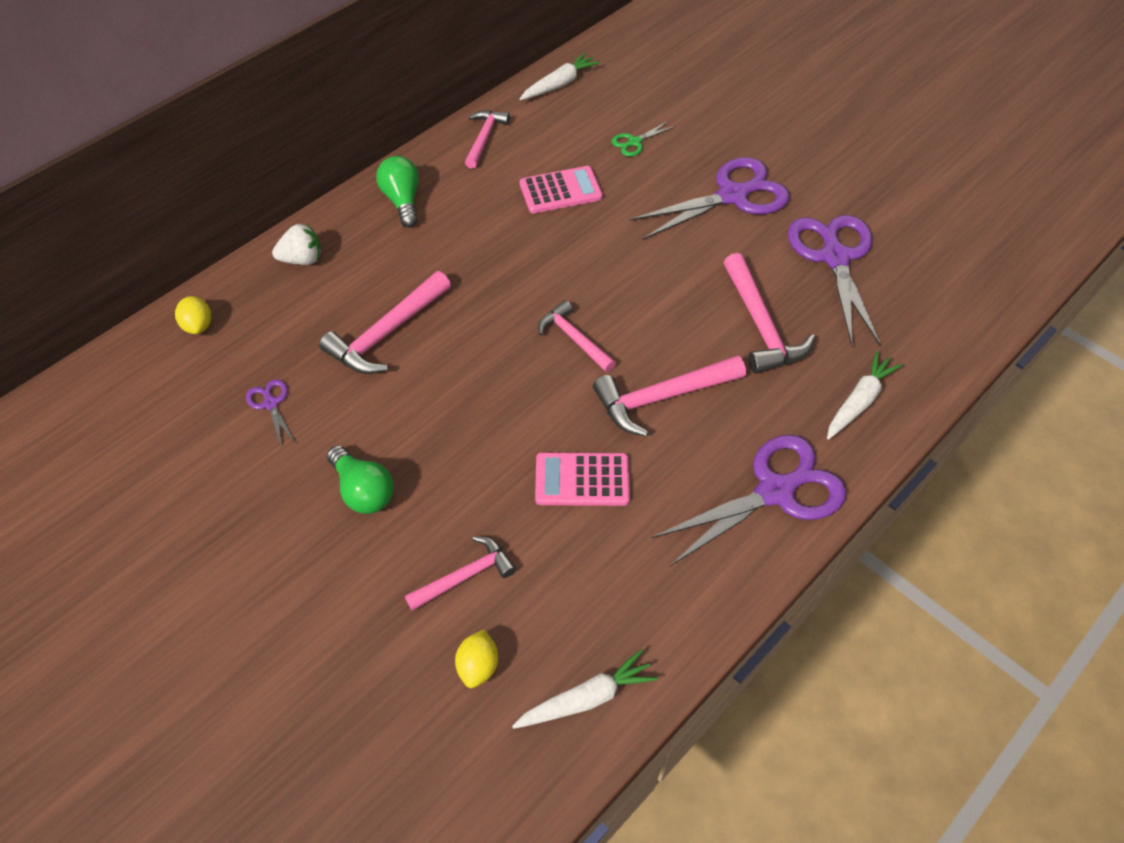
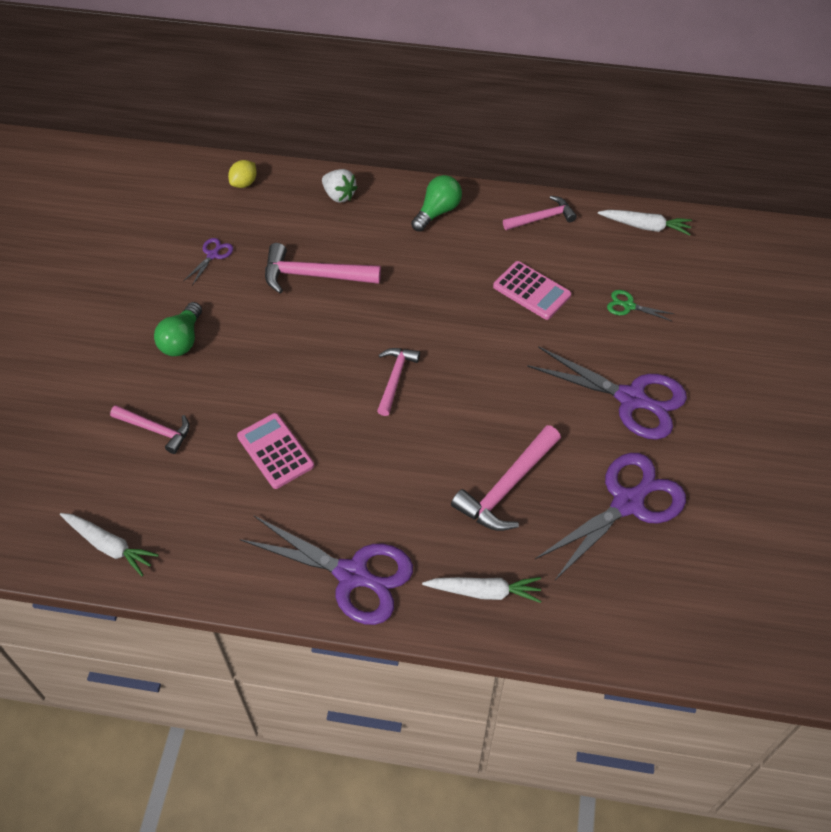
camera: 55 degrees right, 0 degrees up
yellow lemon [455,629,498,688] -> none
pink hammer [593,355,746,437] -> none

